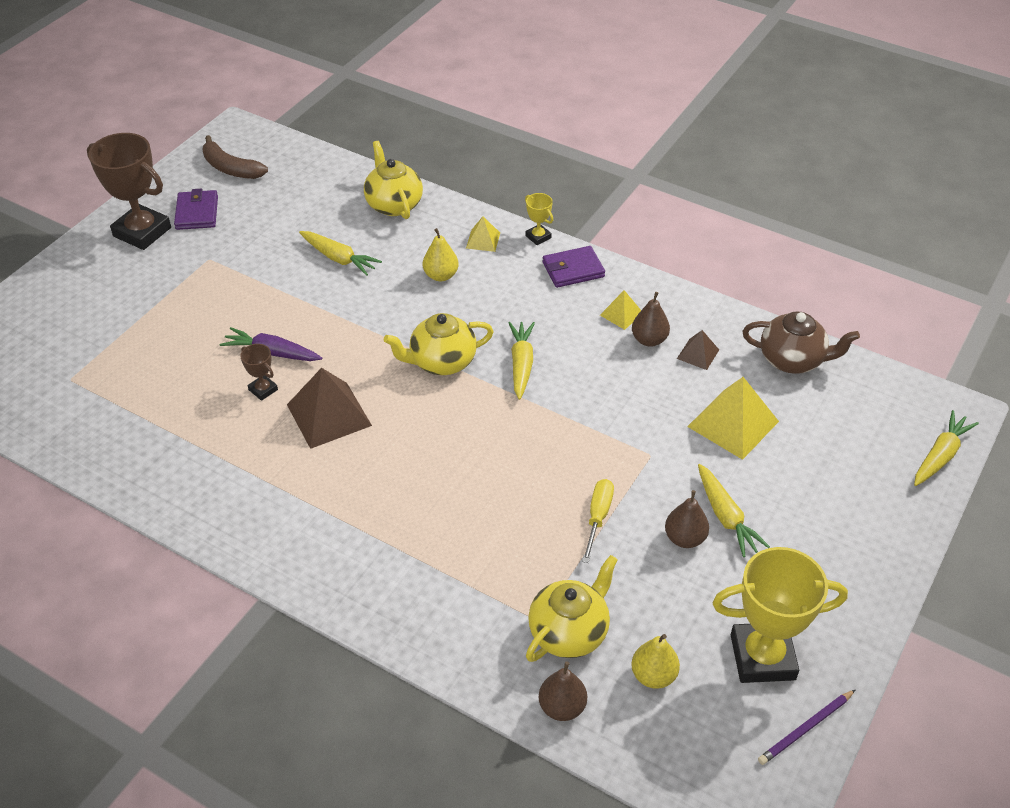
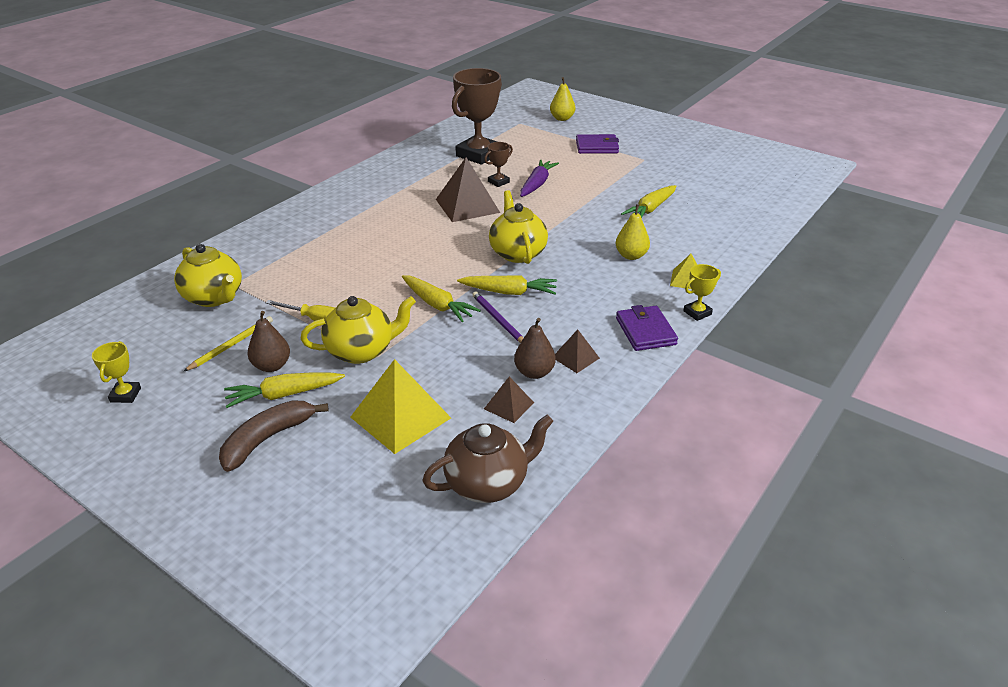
camera: 95 degrees right, 10 degrees down
brown trophy [87,133,171,250] -> brown trophy moved to [452,68,502,164]
purple wallet [174,189,218,230] -> purple wallet moved to [576,134,619,154]
brown banana [203,135,268,179] -> brown banana moved to [219,400,329,472]
yellow teapot [364,141,423,219] -> yellow teapot moved to [301,296,416,364]
brown pear [539,662,587,721] -> none
yellow pyramid [600,290,641,330] -> brown pyramid [555,330,600,373]
yellow pear [631,634,680,689] -> yellow pear moved to [550,77,575,121]
yellow trophy [712,547,848,683] -> yellow trophy [92,341,141,403], size x0.45
brown teapot [742,311,860,374] -> brown teapot turned 135 degrees counterclockwise [422,415,553,503]
purple pencil [758,690,855,765] -> purple pencil moved to [472,291,523,343]
yellow carrot [914,410,979,486] -> yellow carrot moved to [402,275,481,322]
none -> yellow pencil [183,316,273,372]

